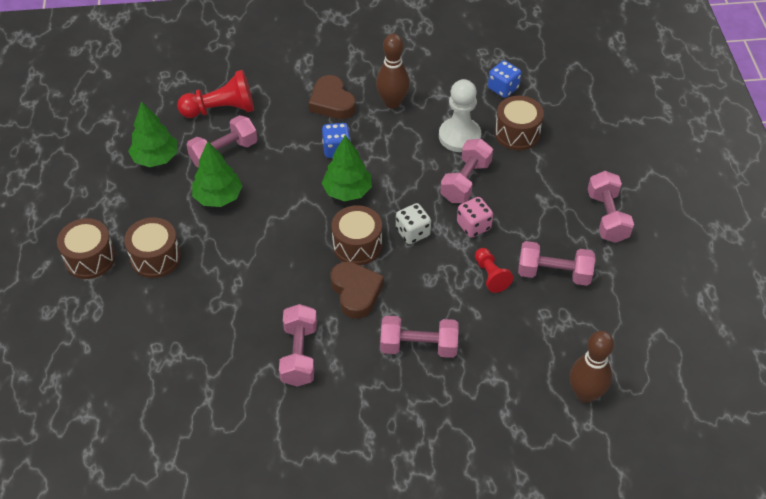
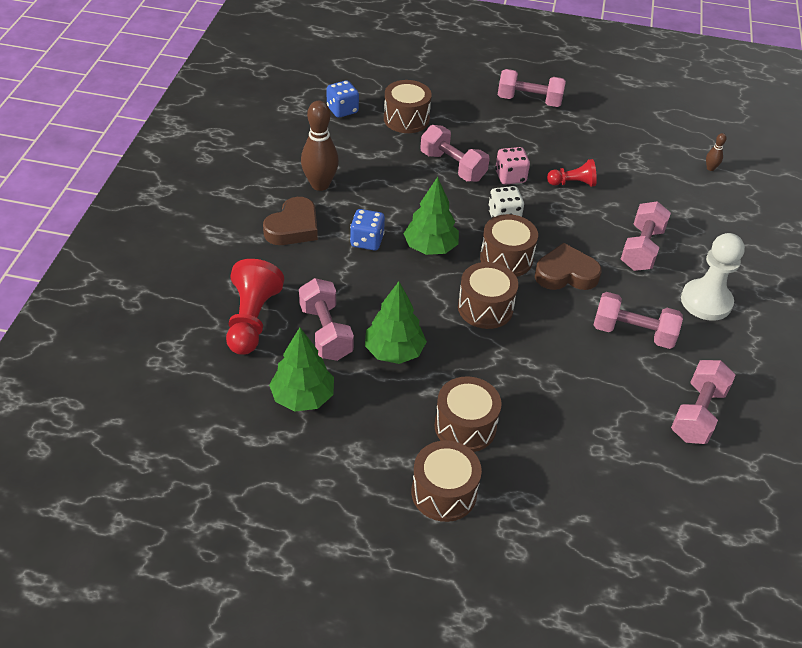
camera: 75 degrees left, 5 degrees down
brown heart [309,75,356,119] -> brown heart turned 45 degrees counterclockwise [263,197,318,245]
white pawn [439,79,481,152] -> white pawn moved to [681,233,745,321]
pink dumbbell [518,241,595,286] -> pink dumbbell moved to [671,360,735,444]
brown bowling pin [570,331,614,403] -> brown bowling pin [706,133,727,171], size x0.45
none -> brown drum [458,262,518,329]

